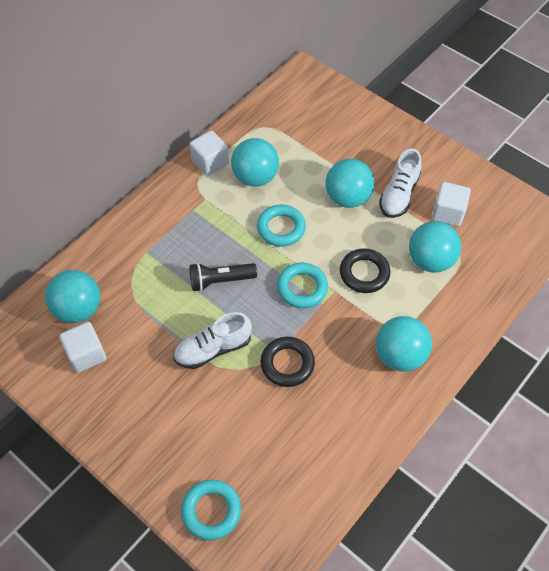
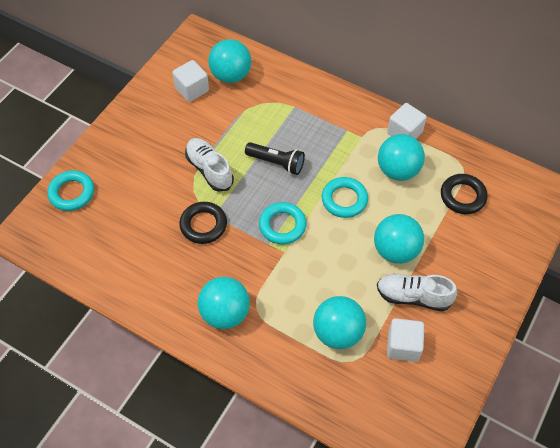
camera: 80 degrees right, 0 degrees up
black flashlight [190,263,257,292] -> black flashlight turned 135 degrees clockwise [245,142,305,175]
black ring [340,248,390,293] -> black ring moved to [441,174,488,214]

